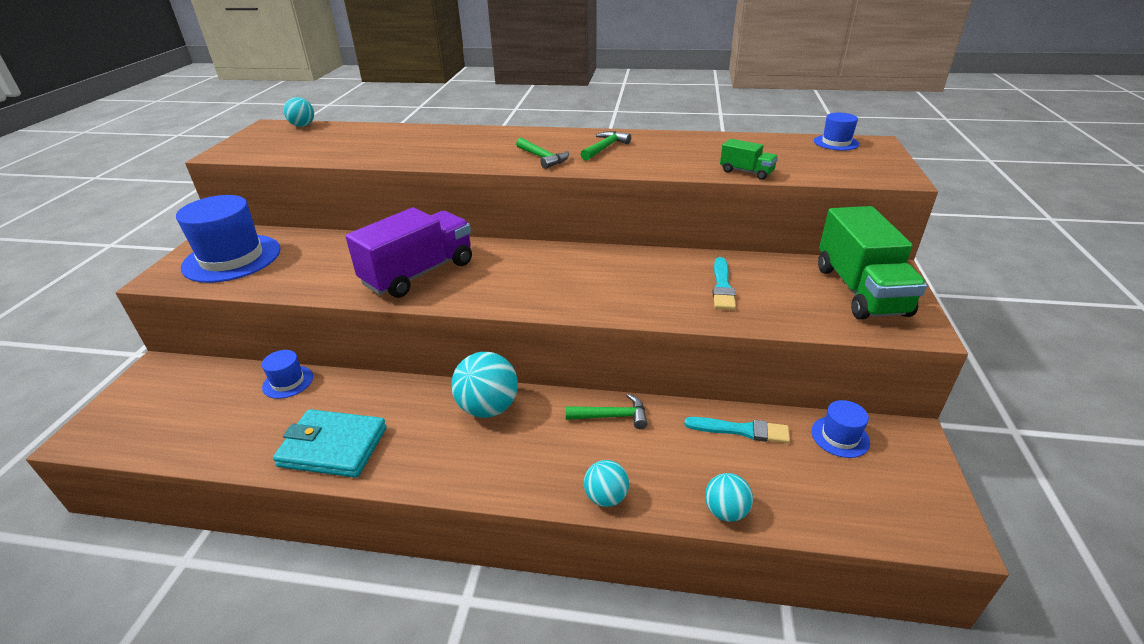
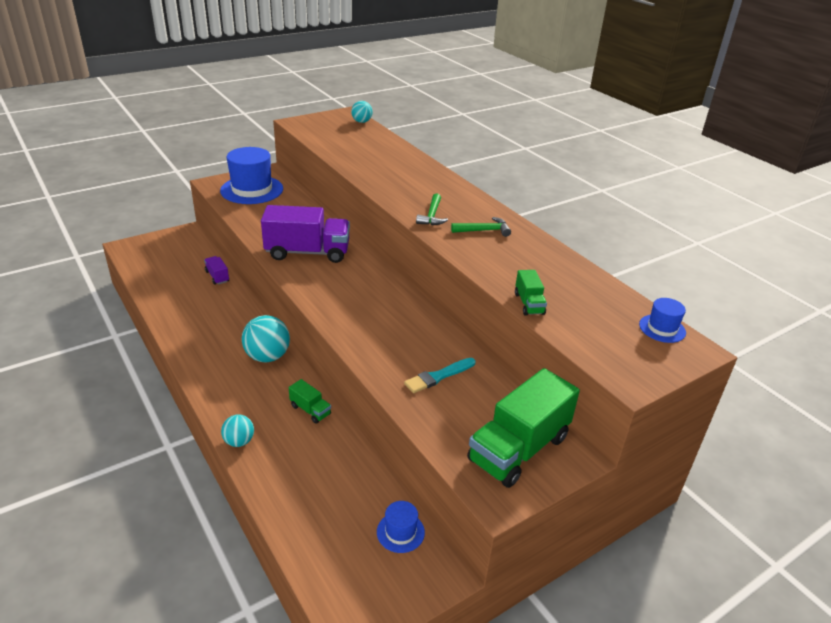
camera: 45 degrees right, 0 degrees up
blue hat [262,350,313,399] -> purple truck [204,256,229,285]
turquoise wallet [273,409,387,478] -> none
green hammer [566,394,648,429] -> green truck [289,379,331,424]
turquoise brush [684,417,790,443] -> none
turquoise ball [705,473,753,522] -> none

